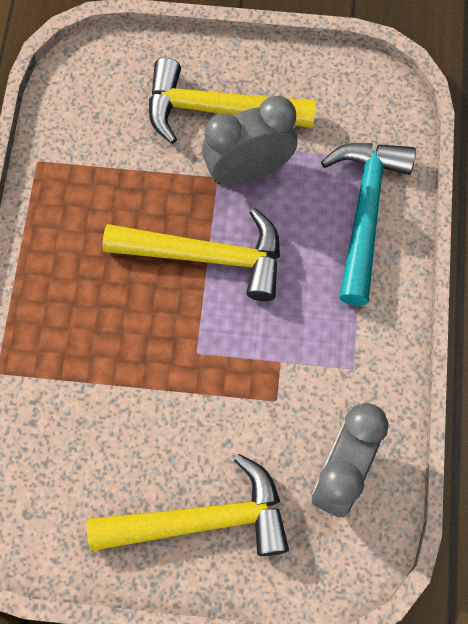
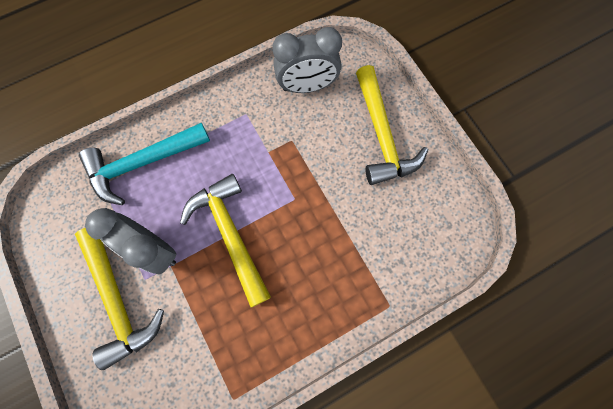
camera: 125 degrees left, 5 degrees up
yellow hammer [87,454,289,556] -> yellow hammer turned 150 degrees counterclockwise [356,65,428,185]

